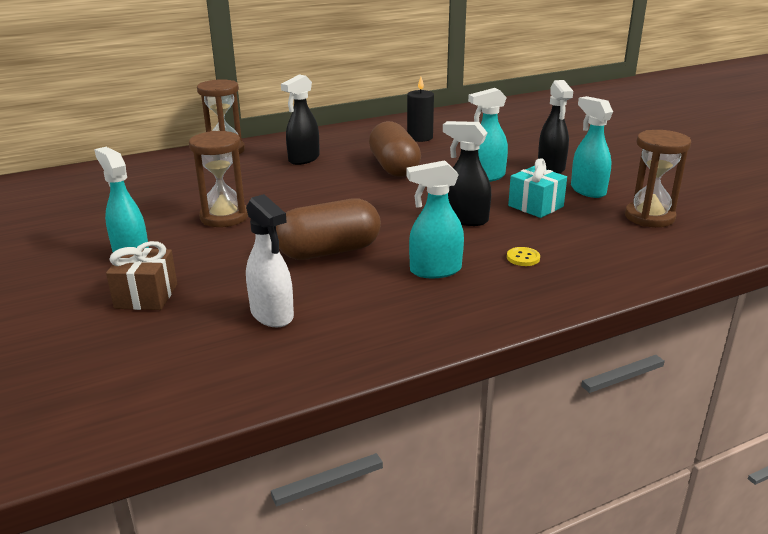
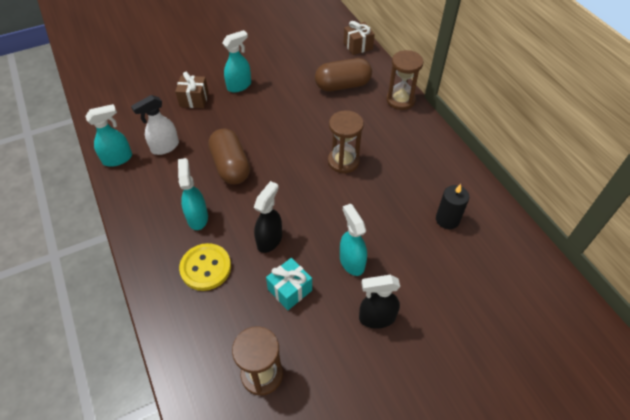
camera: 90 degrees right, 25 degrees up
brown hourglass [189,131,248,227] -> brown hourglass moved to [328,110,364,173]
black spray bottle [281,74,320,165] -> none
brown capsule [369,121,421,177] -> brown capsule moved to [315,58,372,92]
yellow button [507,247,540,266] -> yellow button [179,243,231,291], size x2.24
turquoise spray bottle [571,96,613,198] -> turquoise spray bottle moved to [85,104,132,167]
none -> brown gift [344,21,375,55]

